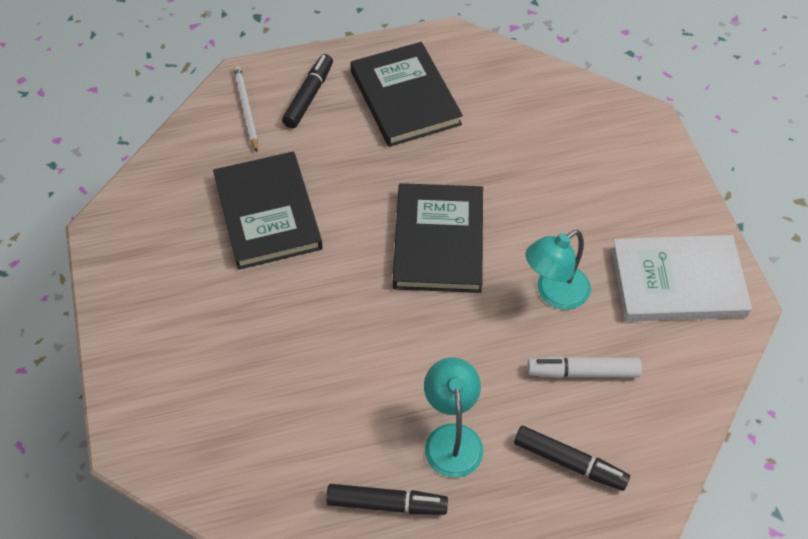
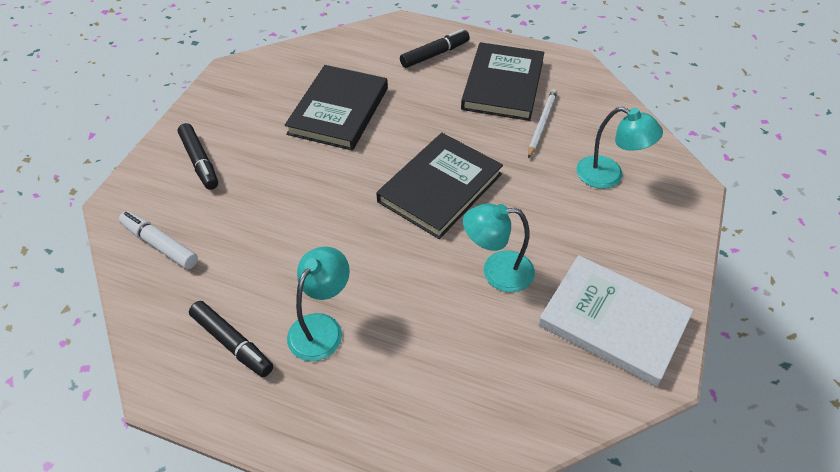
camera: 35 degrees right, 5 degrees down
white pencil [234,66,258,152] -> white pencil moved to [528,89,557,159]
black marker [514,426,630,491] -> black marker moved to [178,123,218,190]
white marker [527,356,642,378] -> white marker moved to [119,211,198,269]
none -> turquoise lamp [577,107,663,189]

